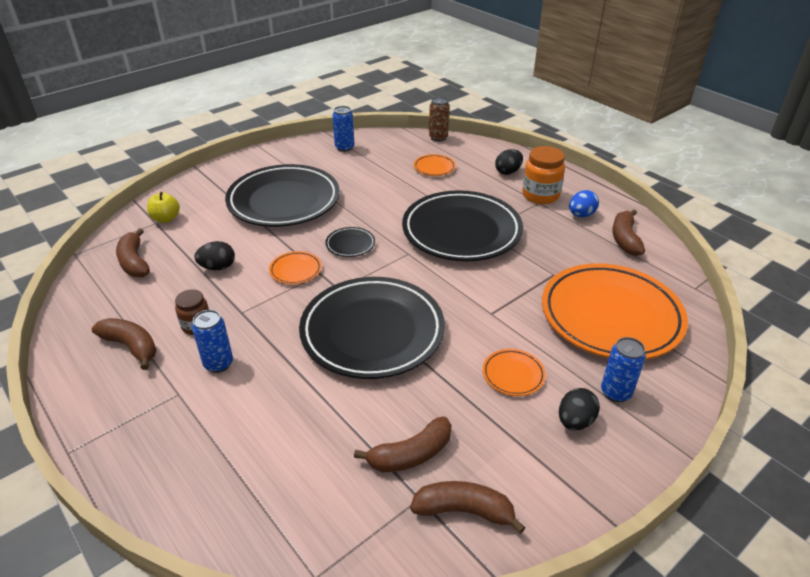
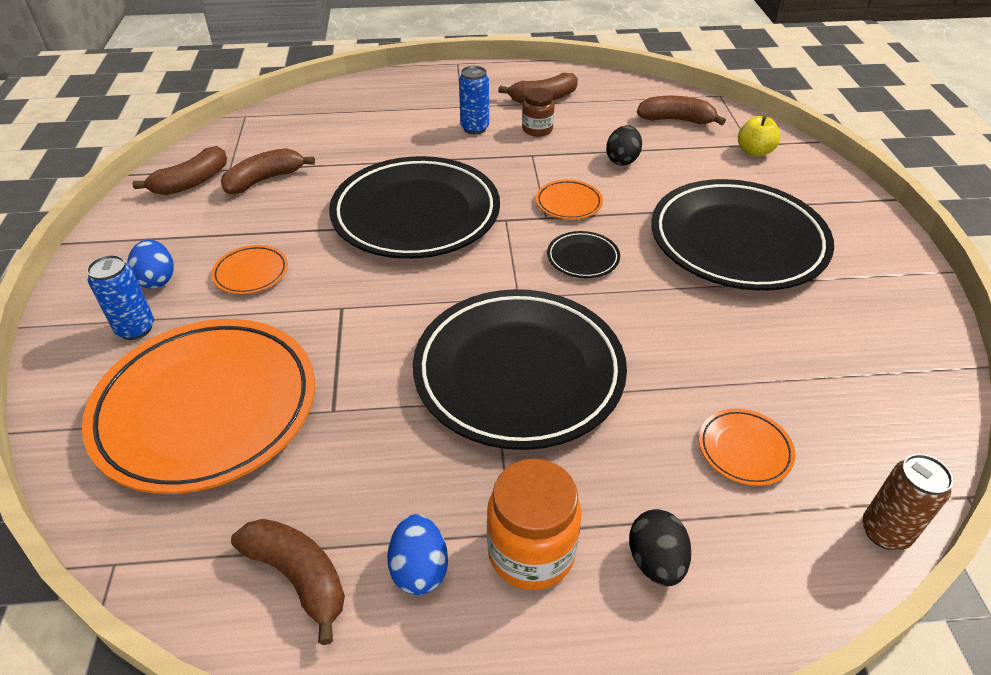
camera: 125 degrees right, 5 degrees up
blue can [332,106,354,152] -> none
brown banana [354,416,451,472] -> brown banana turned 45 degrees clockwise [221,148,315,194]
black egg [559,388,600,430] -> blue egg [127,239,174,289]

